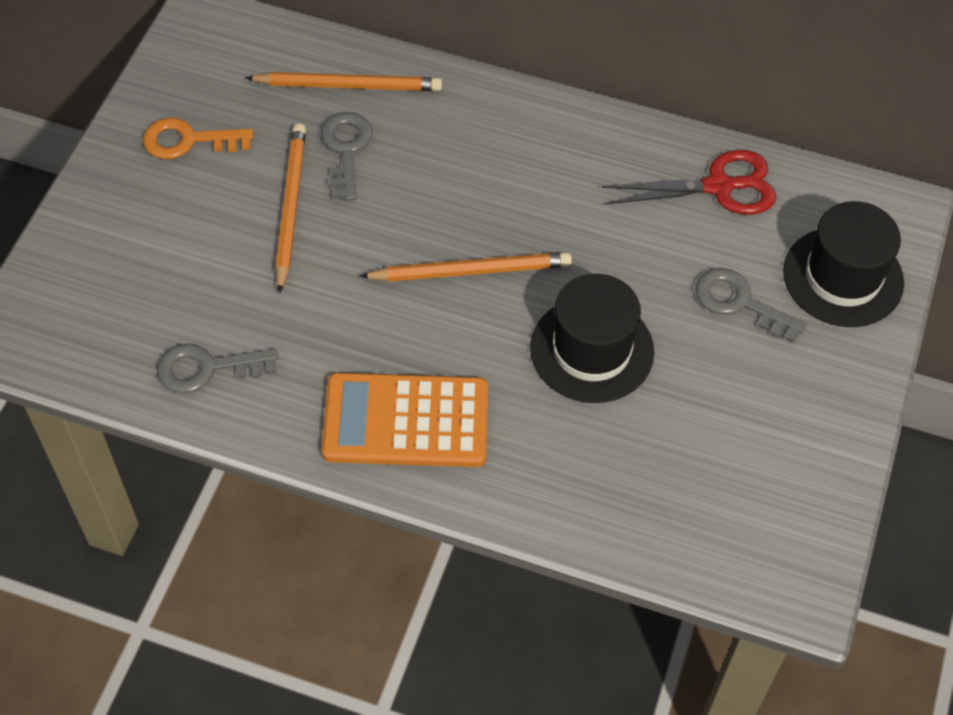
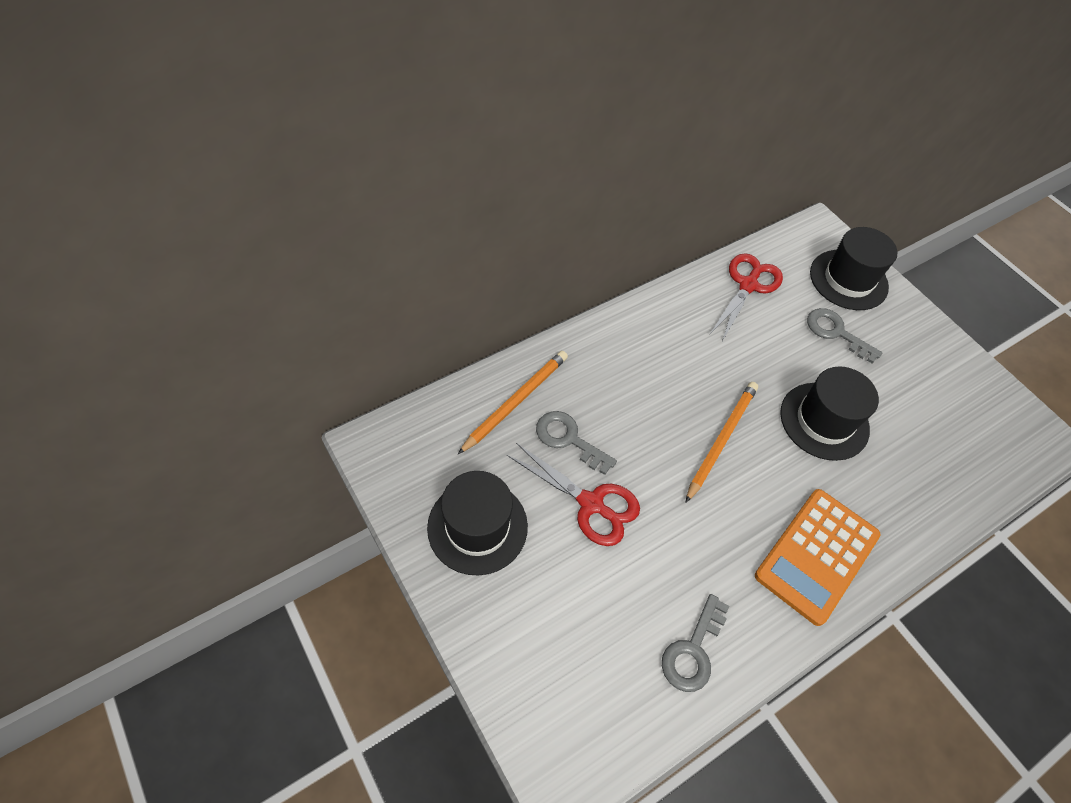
camera: 55 degrees left, 0 degrees up
orange key [143,117,253,159] -> black hat [427,471,528,576]
orange pencil [275,124,306,294] -> red scissors [507,443,640,546]
grey key [695,268,807,343] -> grey key turned 60 degrees clockwise [807,308,882,364]

